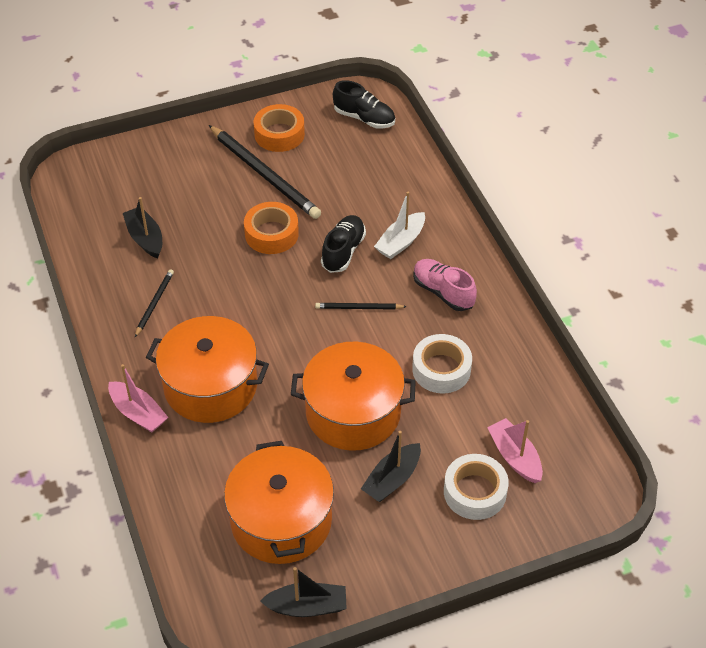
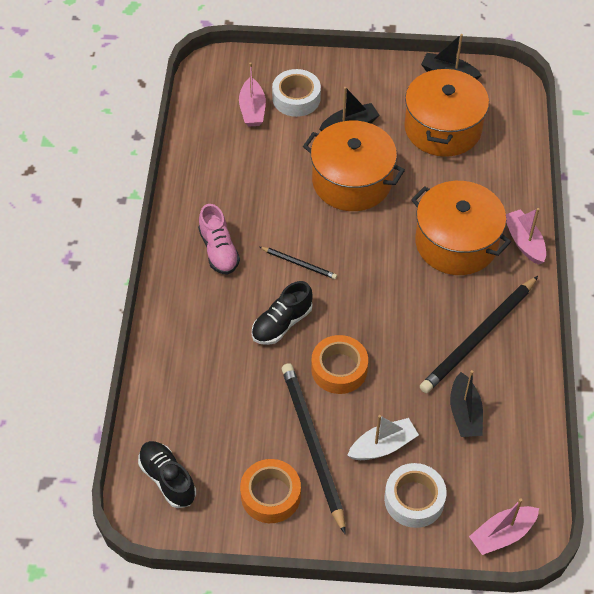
camera: 155 degrees left, 5 degrees up
black pencil [135,269,174,337] -> black pencil [420,276,538,393], size x2.06
white boat [374,192,425,259] -> white boat moved to [347,415,419,460]
white tape [412,334,472,393] -> white tape moved to [384,463,447,528]
none -> pink boat [469,498,539,555]

